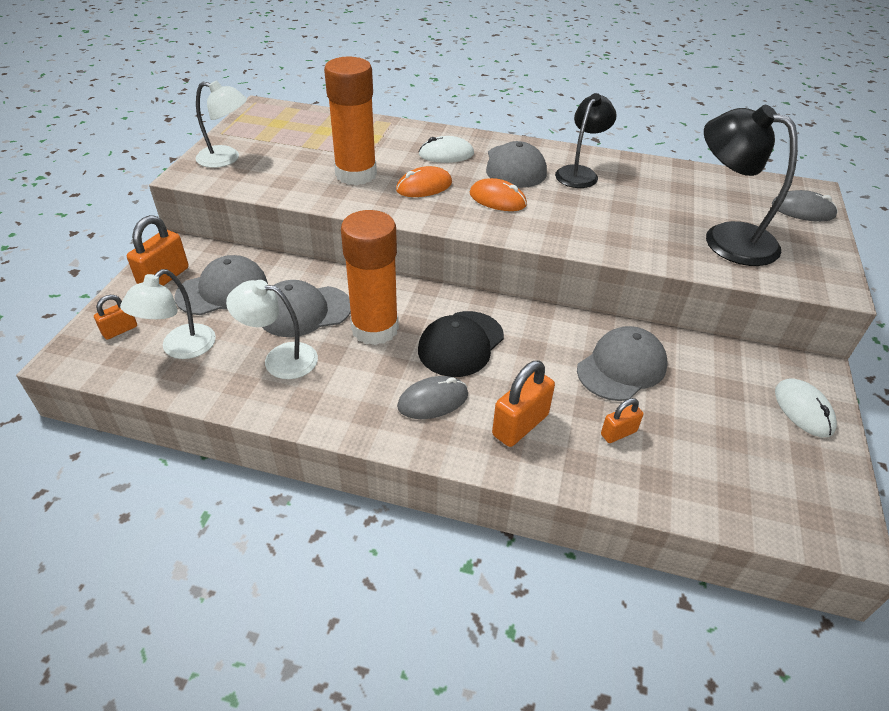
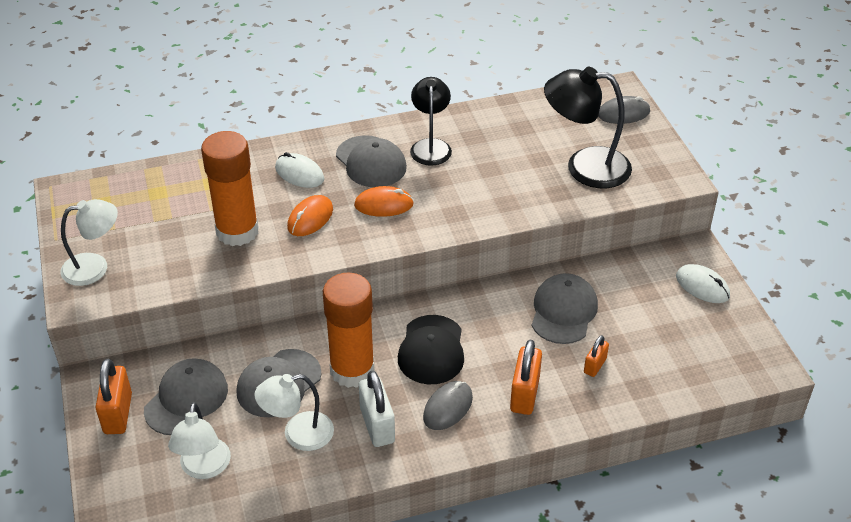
camera: 30 degrees left, 0 degrees up
orange padlock [94,295,137,340] -> none
white mouse [418,136,474,163] -> white mouse turned 75 degrees clockwise [275,152,324,188]
none -> white padlock [359,371,395,447]

